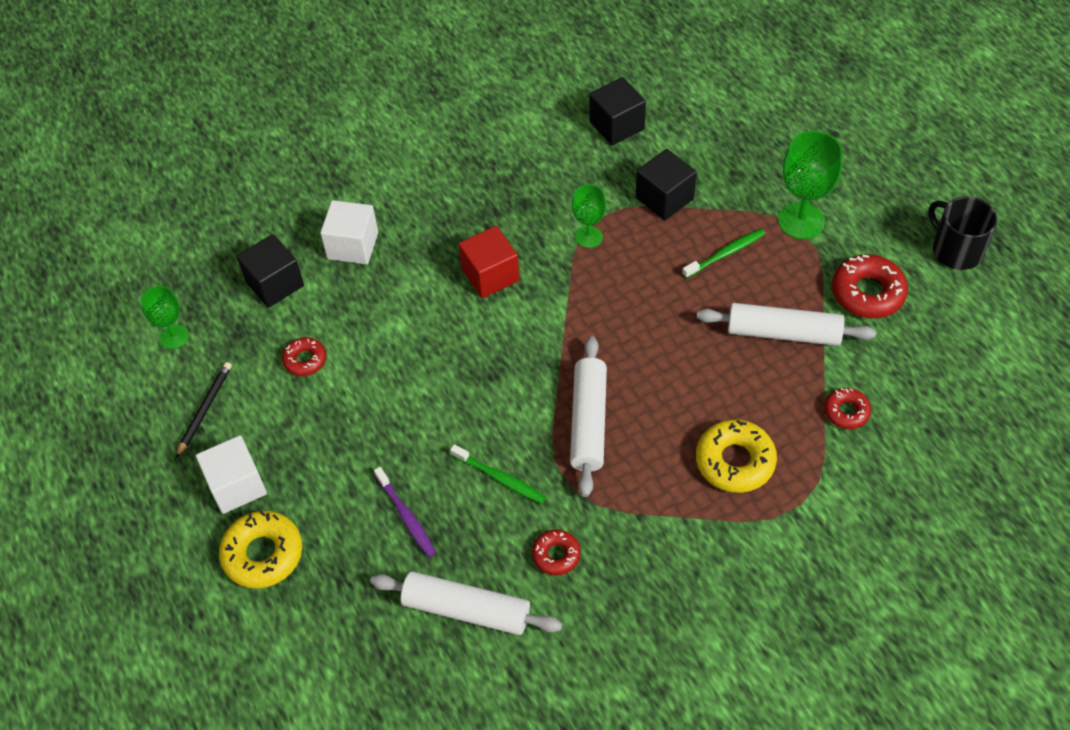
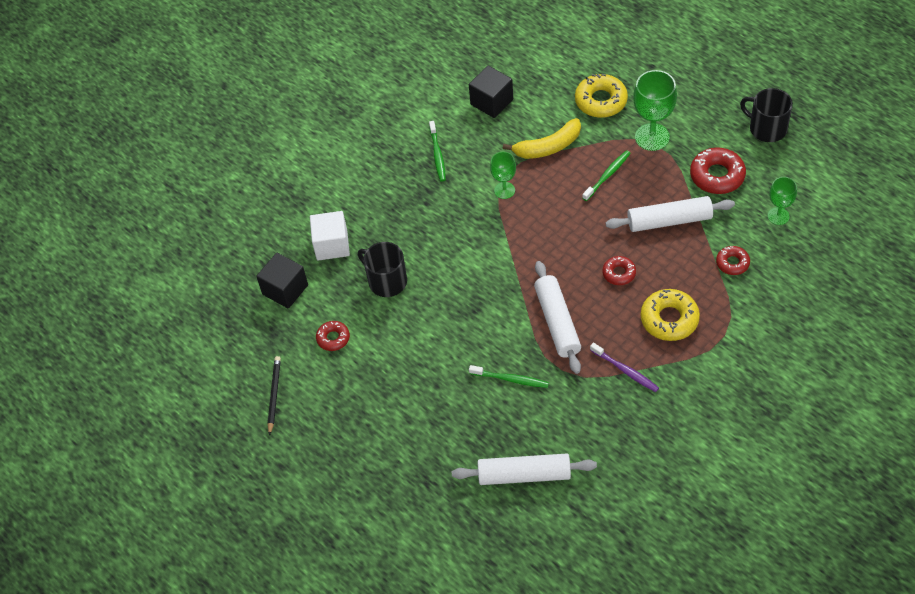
camera: 15 degrees left, 0 degrees up
green goblet [141,286,189,349] -> green goblet moved to [768,177,797,225]
white cube [196,435,267,514] -> none
yellow donut [219,511,302,589] -> yellow donut moved to [575,74,628,118]
purple toothbrush [374,467,436,557] -> purple toothbrush moved to [590,342,659,392]
red cube [458,226,520,298] -> none
red donut [532,530,581,576] -> red donut moved to [603,256,636,285]
black cube [636,149,697,220] -> yellow banana [503,118,581,159]
none -> black mug [358,242,407,297]
none -> green toothbrush [429,121,446,182]

